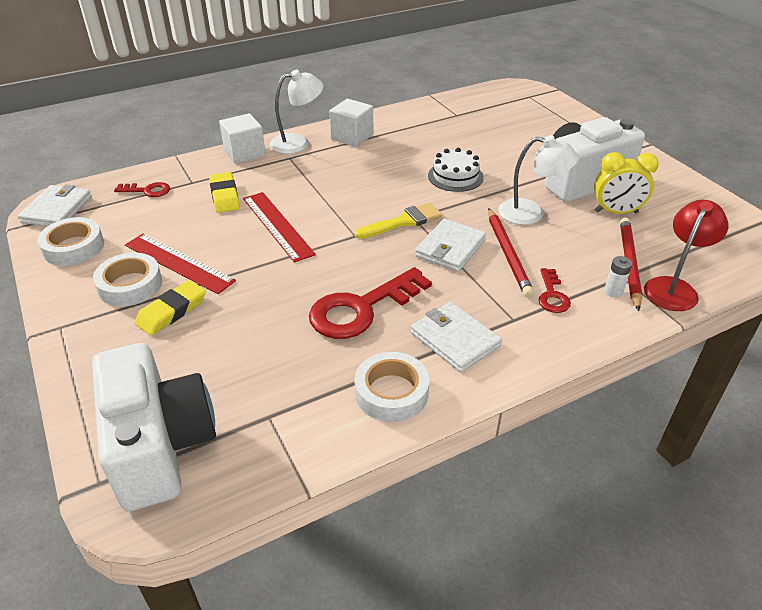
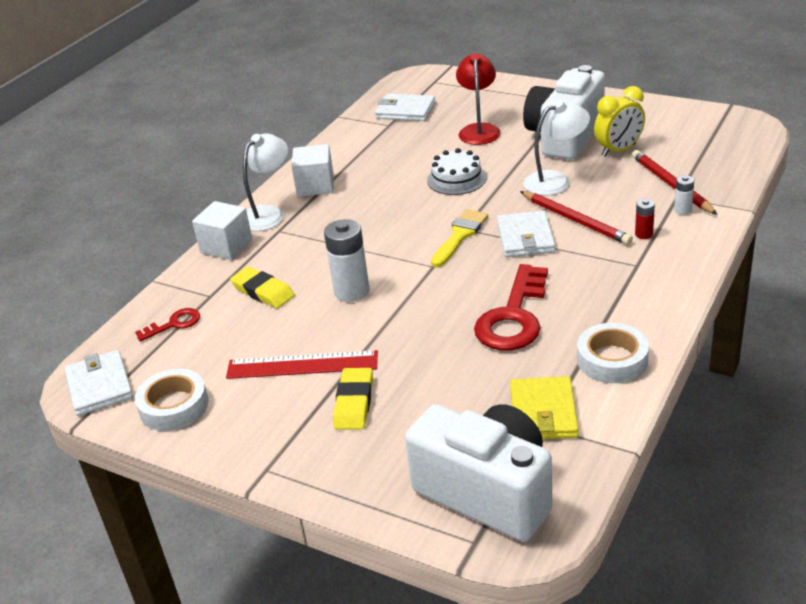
camera: 30 degrees left, 5 degrees down
white tape [93,253,162,306] -> none
red ruler [243,192,316,263] -> white battery [324,219,369,302]
white wallet [411,302,502,373] -> white wallet moved to [375,94,435,121]
red key [538,268,571,313] -> red battery [635,199,655,239]
red lamp [644,200,728,311] -> red lamp moved to [456,53,501,145]
none -> yellow wallet [510,376,579,439]

